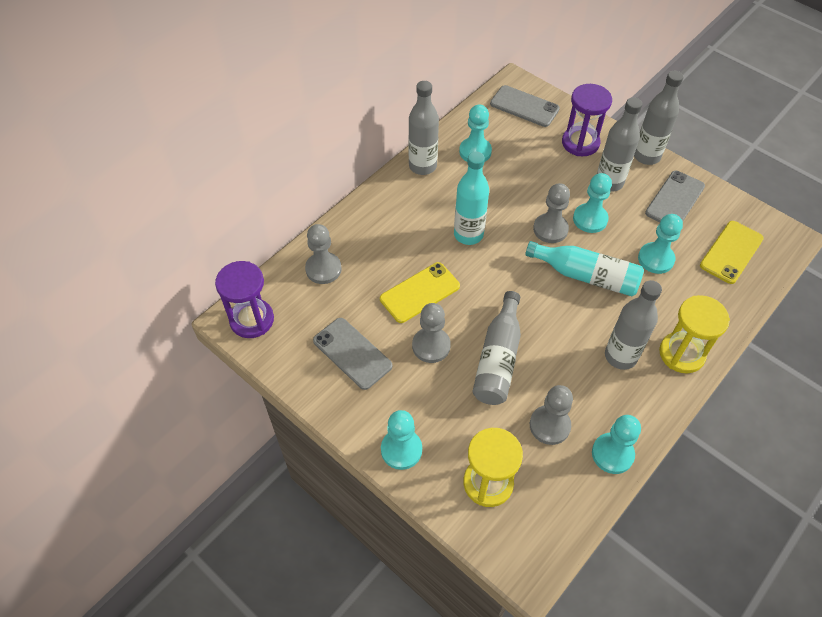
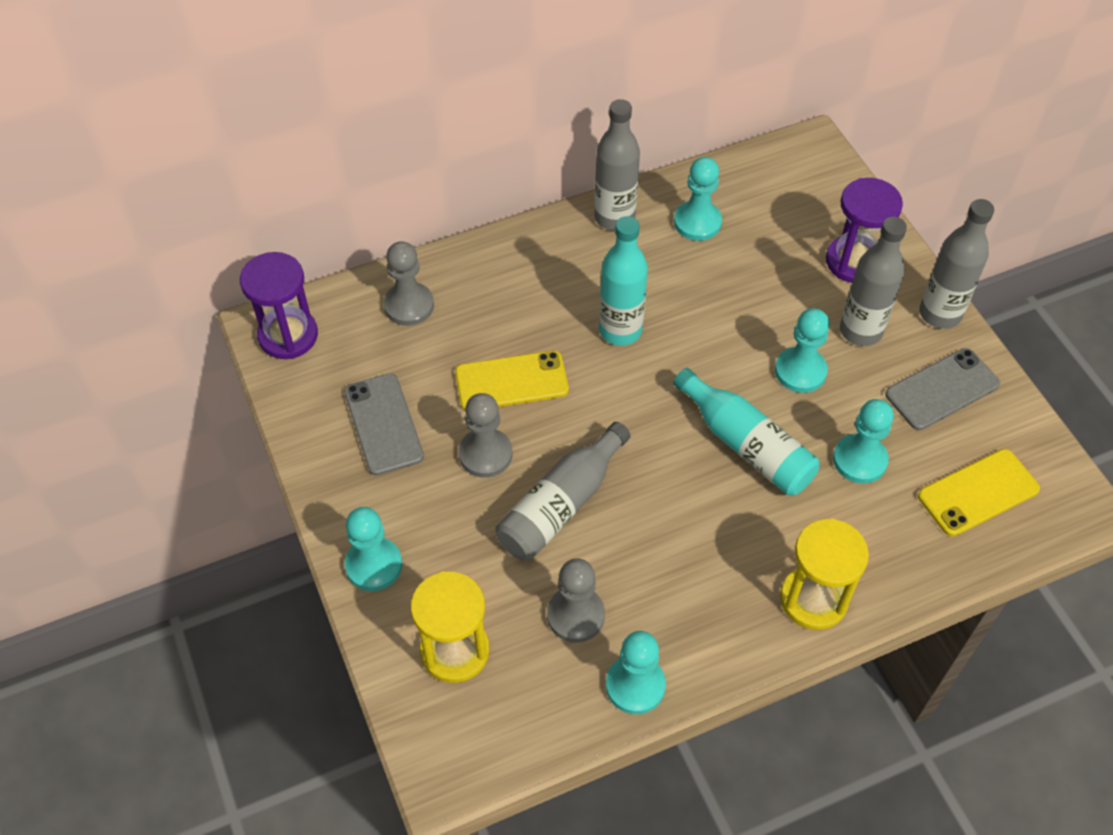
camera: 25 degrees right, 0 degrees up
grey phone [490,85,560,127] -> none
grey pawn [533,183,570,243] -> none
grey bottle [605,280,662,370] -> none

